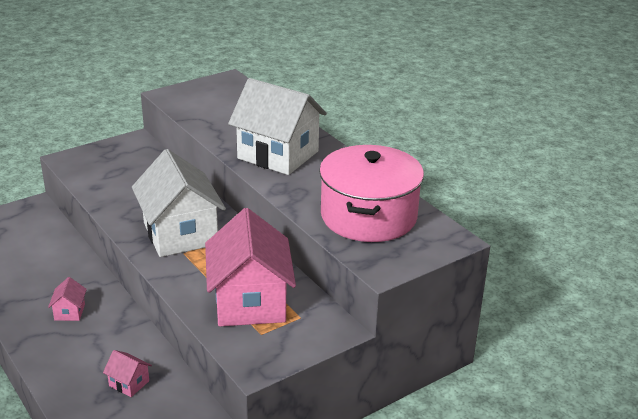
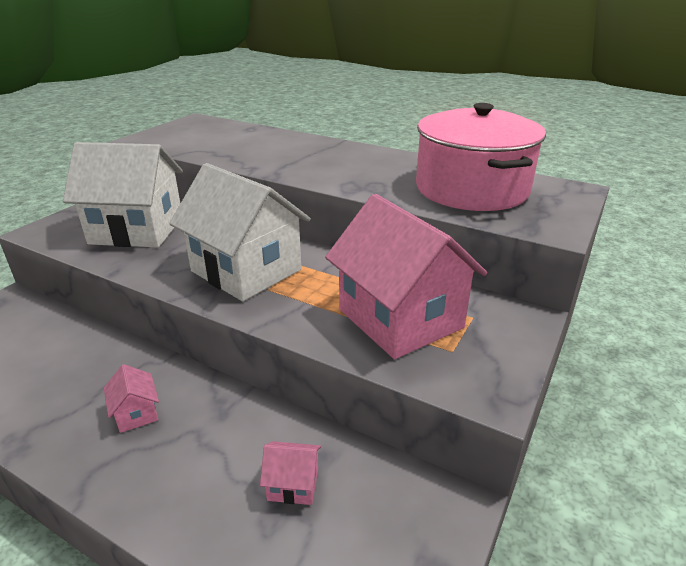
camera: 25 degrees left, 0 degrees up
white house [228,78,327,175] -> white house moved to [63,142,183,247]

